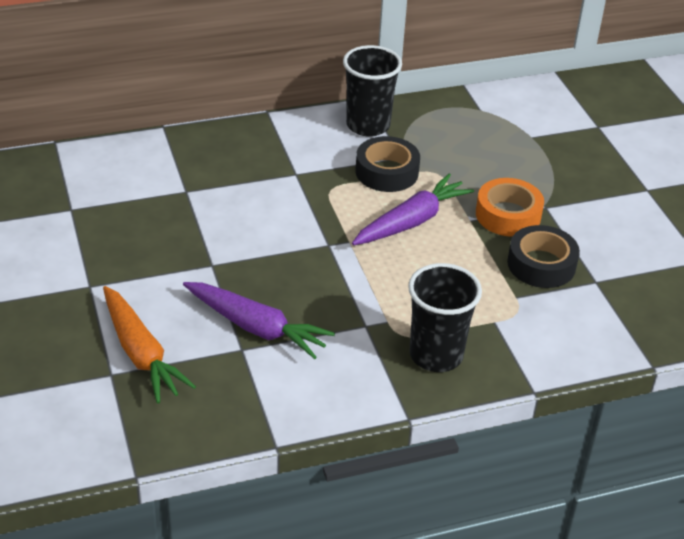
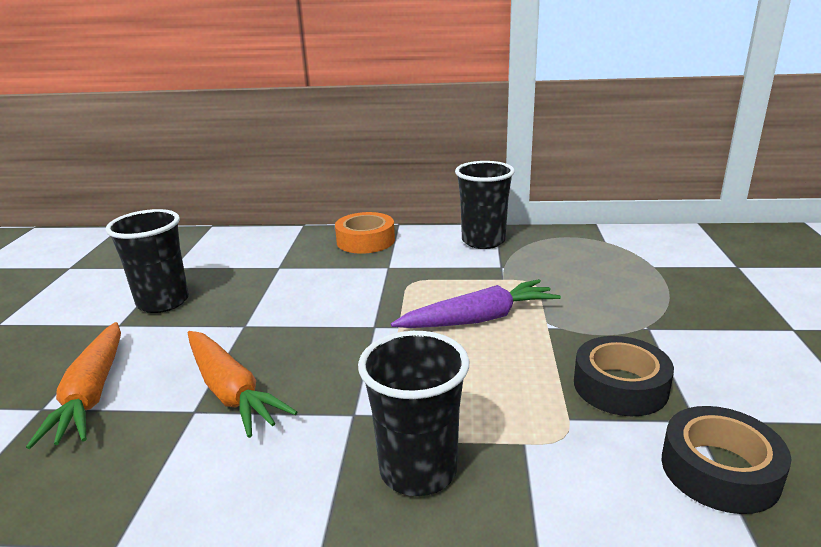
camera: 25 degrees right, 15 degrees down
purple carrot [183,282,335,359] -> orange carrot [188,331,297,438]
black tape [356,136,420,192] -> black tape moved to [662,406,791,514]
orange tape [476,178,544,237] -> orange tape moved to [335,212,395,254]
none -> black cup [105,209,189,313]

